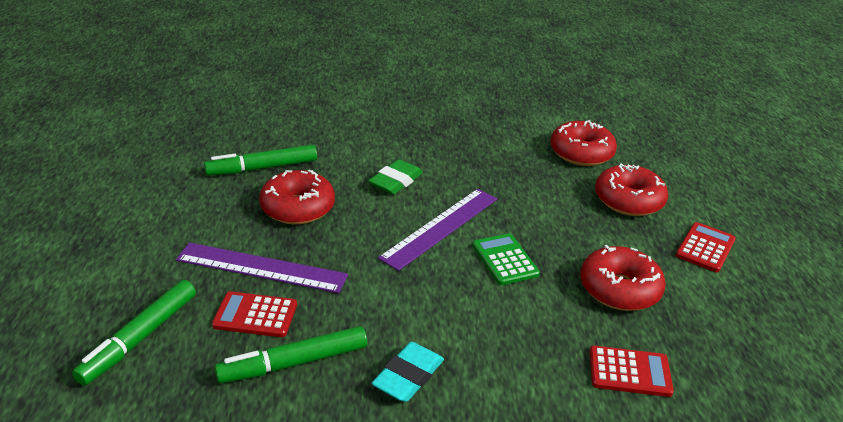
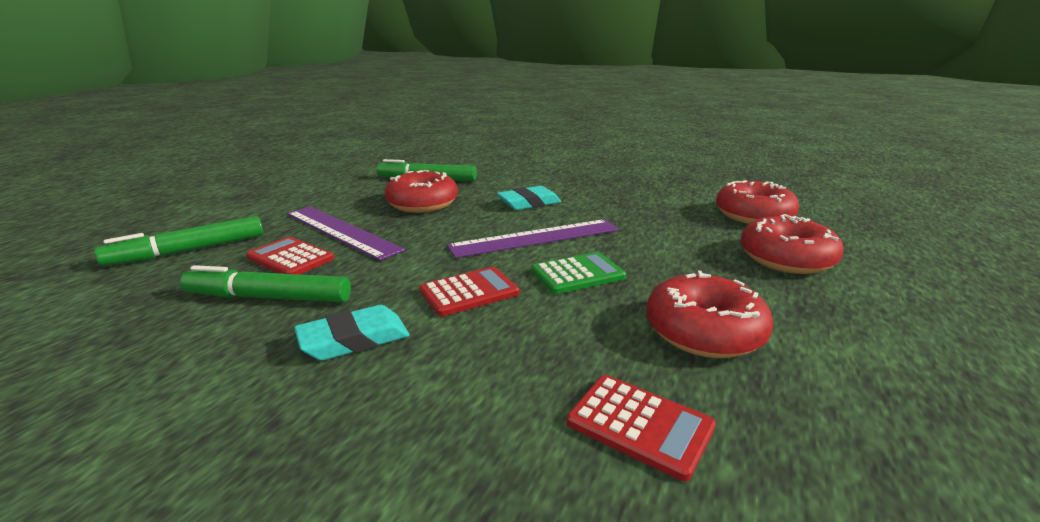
camera: 30 degrees right, 10 degrees down
green eraser [368,159,423,195] -> turquoise eraser [497,186,561,210]
green calculator [473,233,540,285] -> green calculator turned 60 degrees clockwise [531,252,626,294]
red calculator [675,222,736,272] -> red calculator moved to [419,267,520,317]

